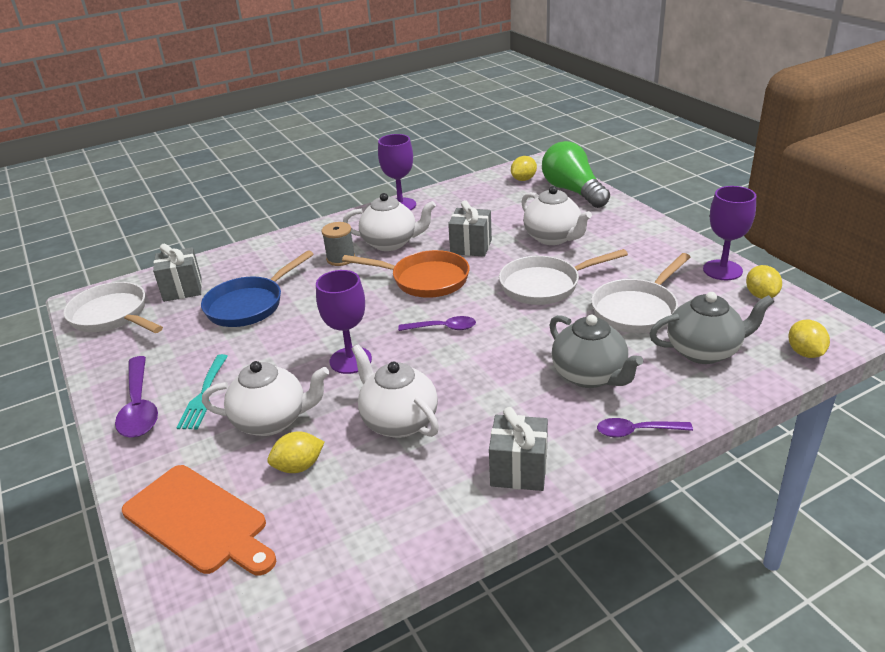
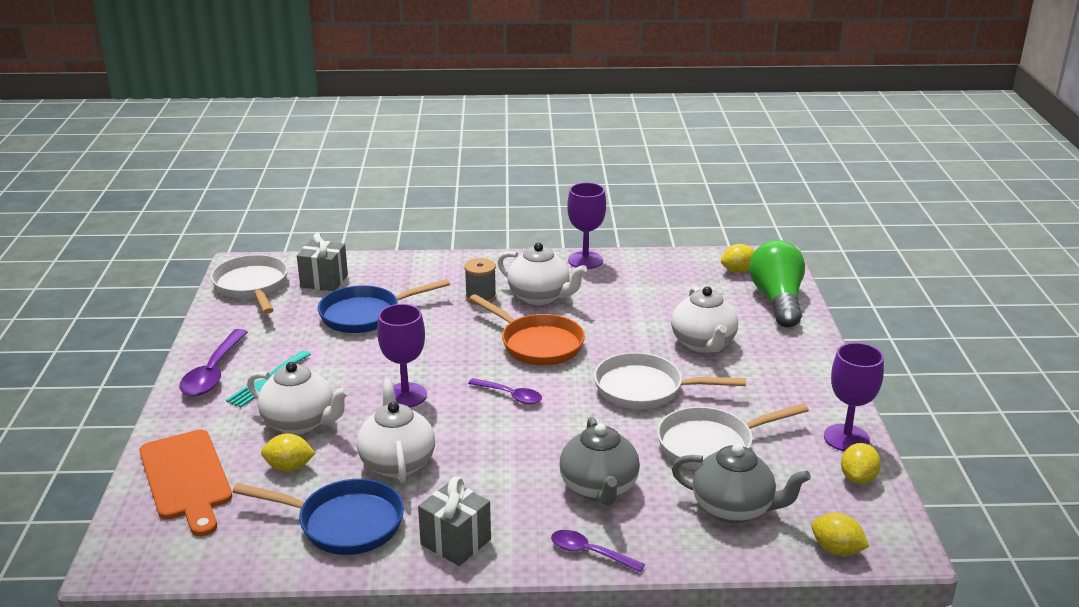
camera: 25 degrees right, 5 degrees down
grey gift [448,200,492,257] -> none
yellow lemon [788,320,830,358] -> yellow lemon turned 75 degrees counterclockwise [811,513,869,556]
none -> blue pan [233,479,404,555]

